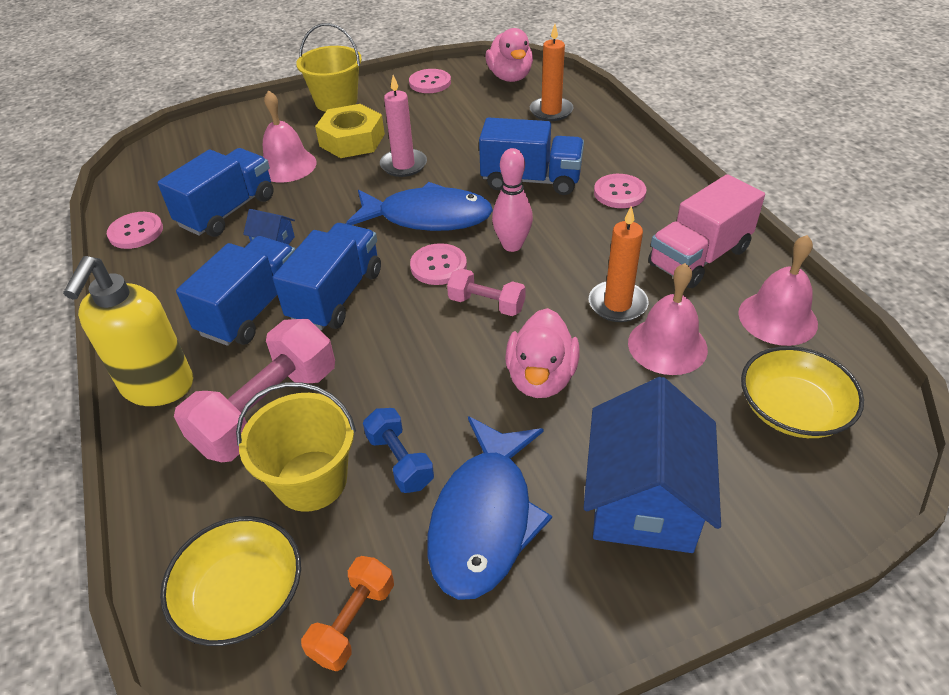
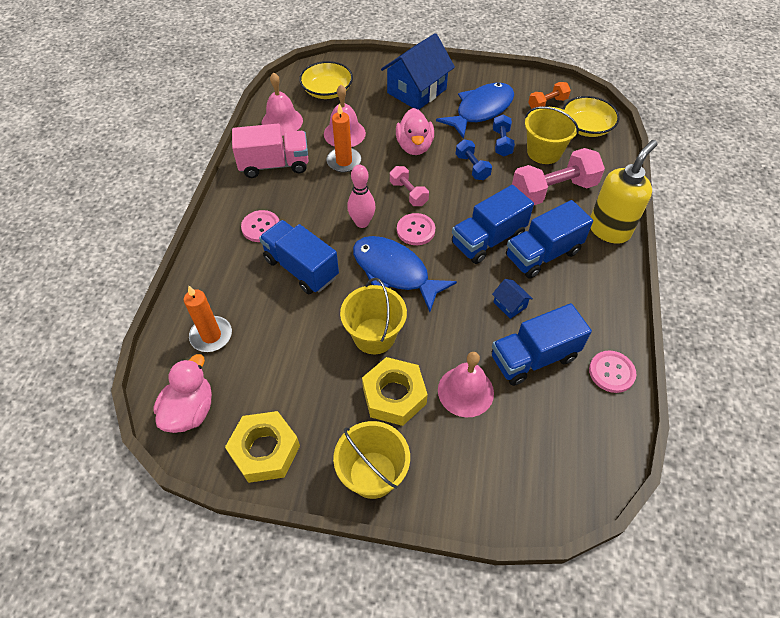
camera: 150 degrees left, 10 degrees up
pink candle [380,75,427,177] -> yellow bucket [340,278,407,354]
pink button [409,69,451,93] -> yellow nut [225,411,300,483]
pink duck [505,308,579,398] -> pink duck turned 135 degrees clockwise [396,108,434,155]
none -> blue dumbbell [456,139,492,180]

